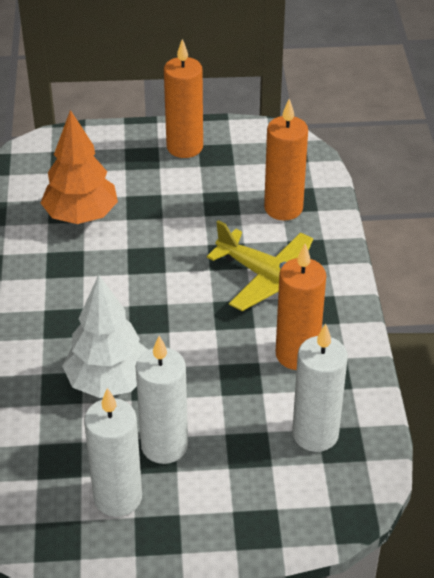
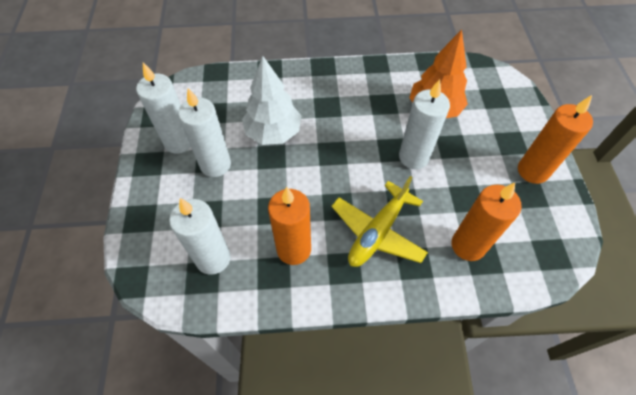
camera: 90 degrees right, 15 degrees up
none -> white candle [399,79,450,169]

